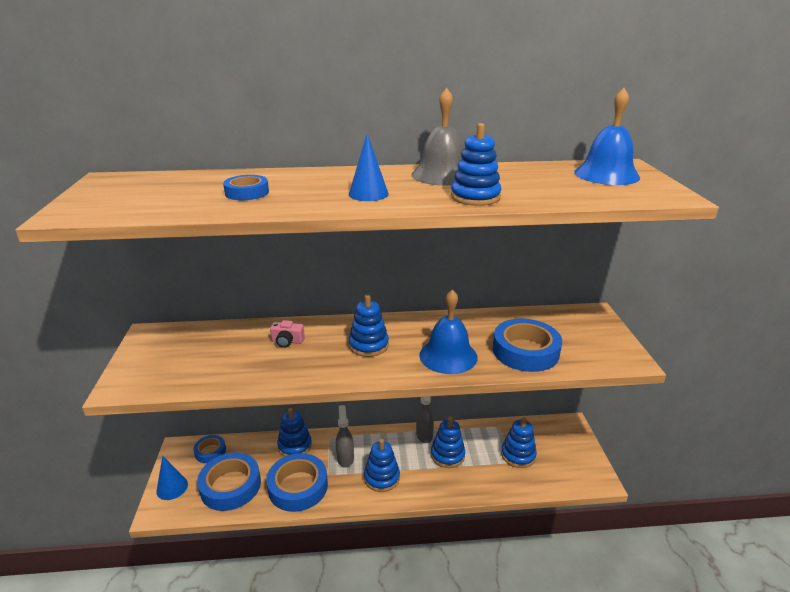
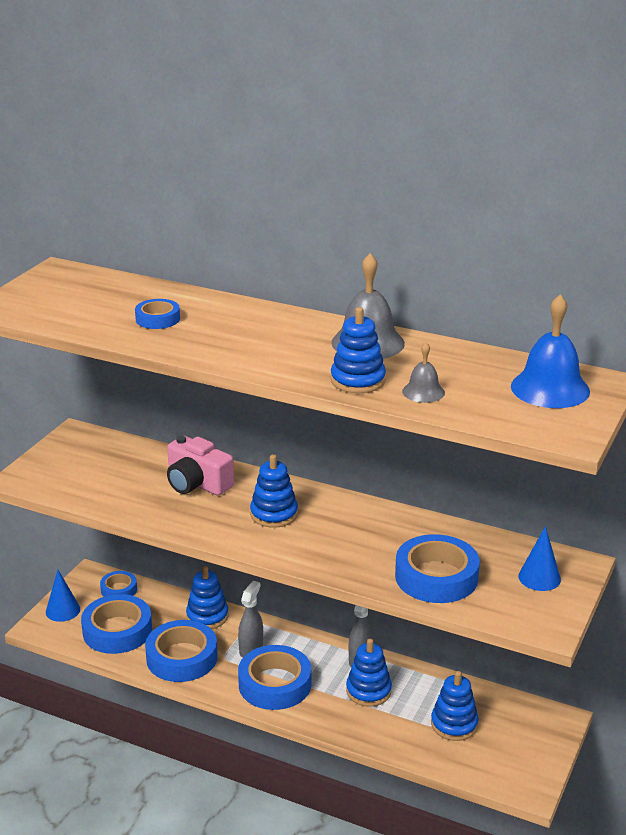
camera: 30 degrees right, 0 degrees up
pink camera [270,320,305,348] -> pink camera [167,436,234,495], size x1.87
blue cone [349,134,389,201] -> blue cone moved to [518,526,561,591]
blue stacking toy [364,439,400,492] -> blue tape [238,645,311,710]
blue bell [419,289,477,374] -> none
none -> grey bell [402,342,445,403]

